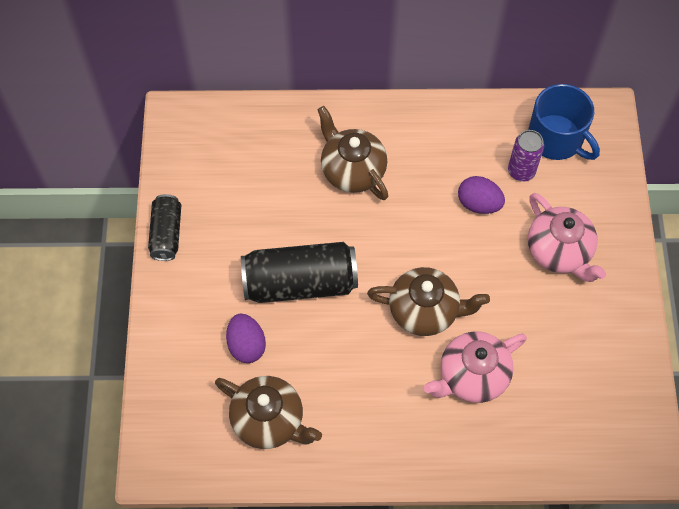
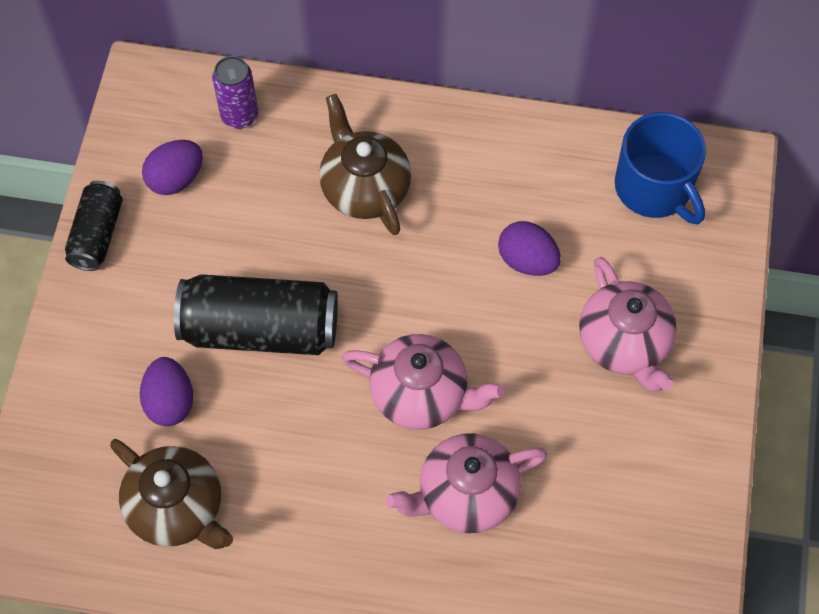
camera: 10 degrees right, 0 degrees up
brown teapot [367,267,490,336] -> pink teapot [342,334,504,430]
purple can [508,130,544,182] -> purple can moved to [212,56,258,129]
none -> purple egg [142,140,203,195]

